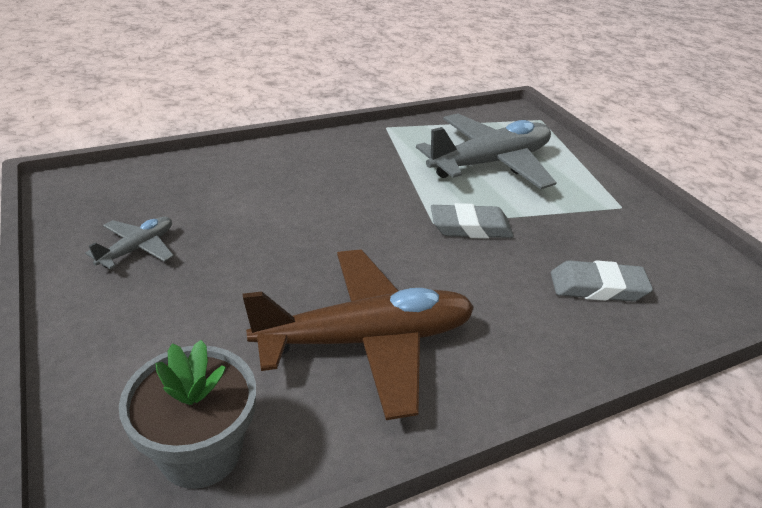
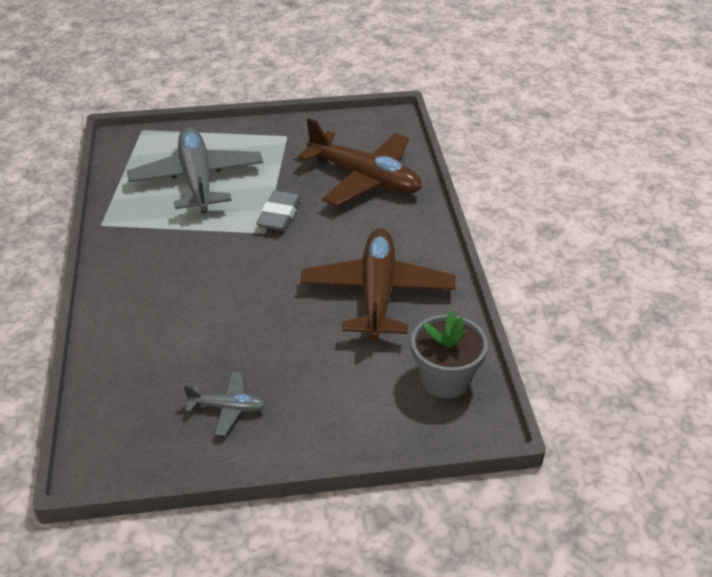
camera: 70 degrees left, 5 degrees up
grey plane [85,217,174,269] -> grey plane turned 135 degrees clockwise [184,372,266,436]
grey eraser [551,260,653,301] -> brown plane [298,118,422,207]

